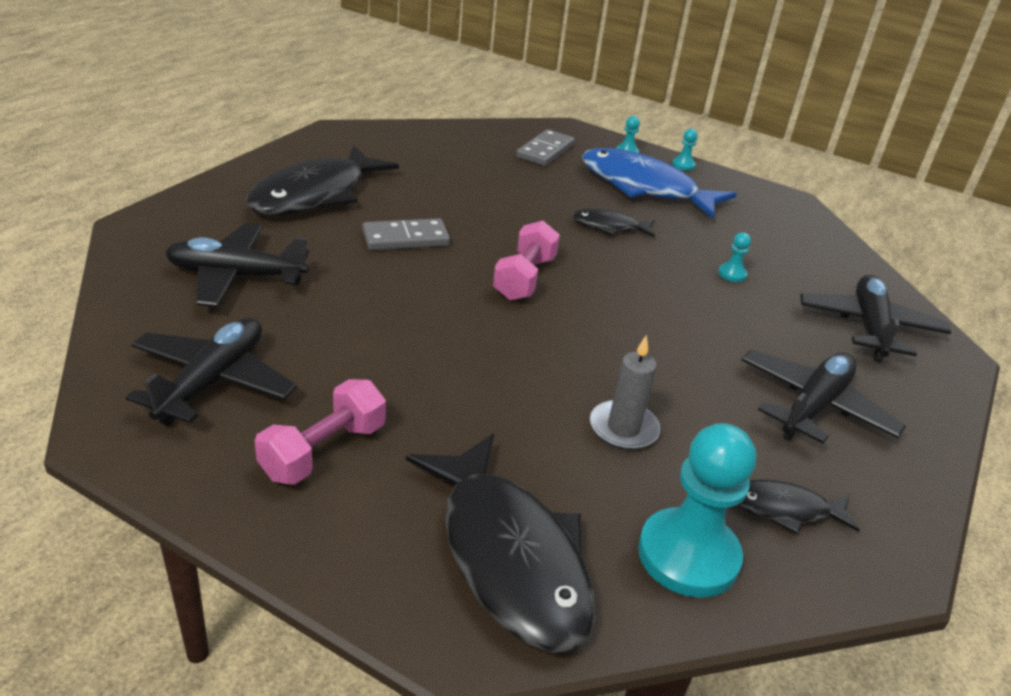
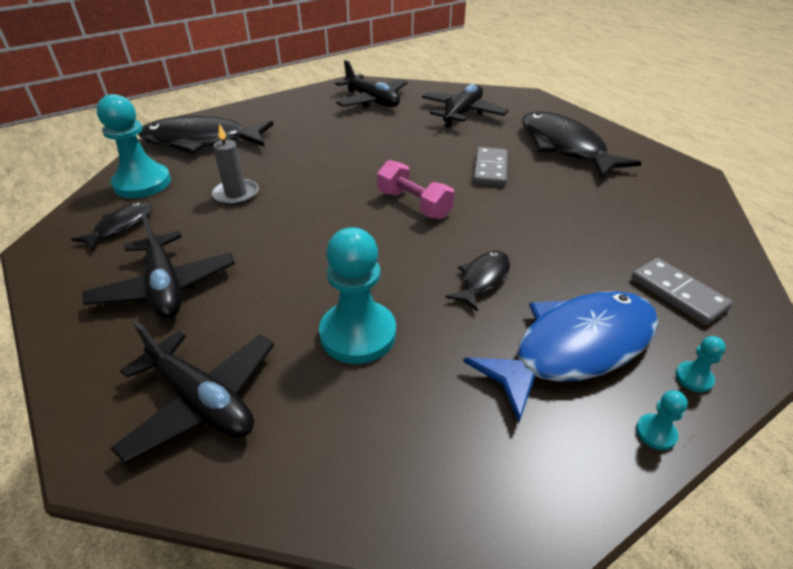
camera: 120 degrees right, 5 degrees up
pink dumbbell [255,379,386,485] -> none
turquoise pawn [718,233,751,282] -> turquoise pawn [319,227,396,364], size x2.38

